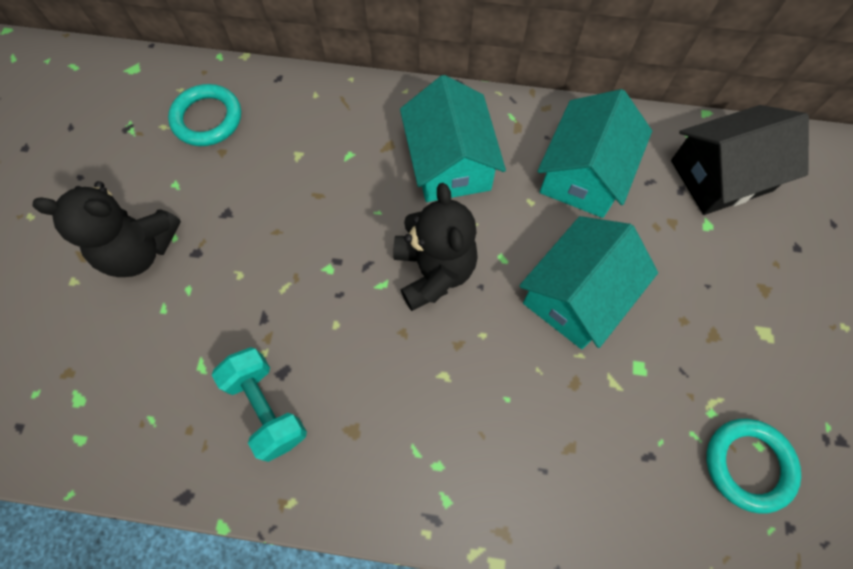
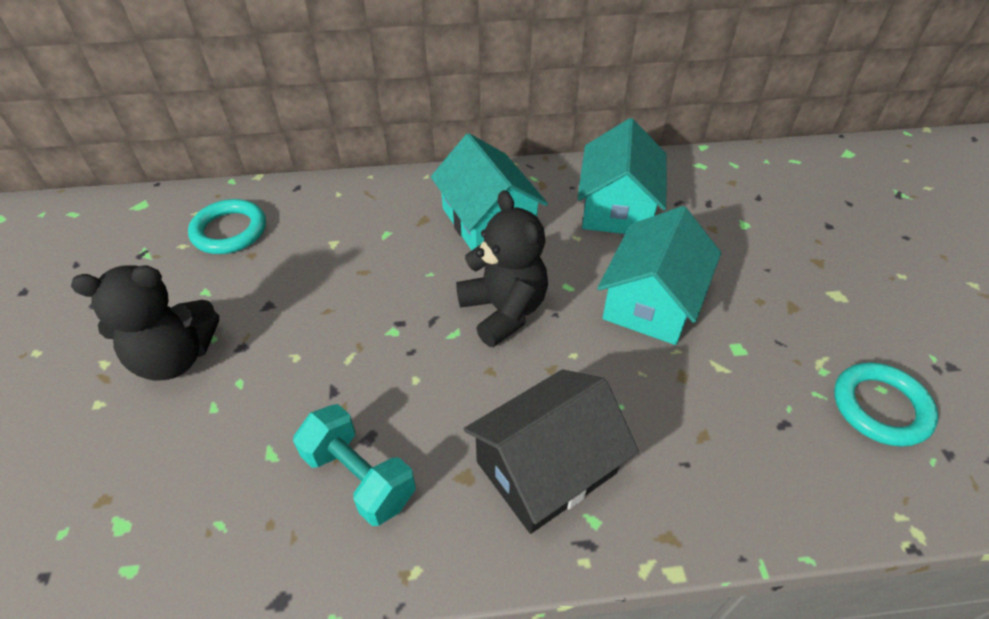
camera: 15 degrees left, 20 degrees down
black house [671,105,809,215] -> black house moved to [464,369,639,534]

